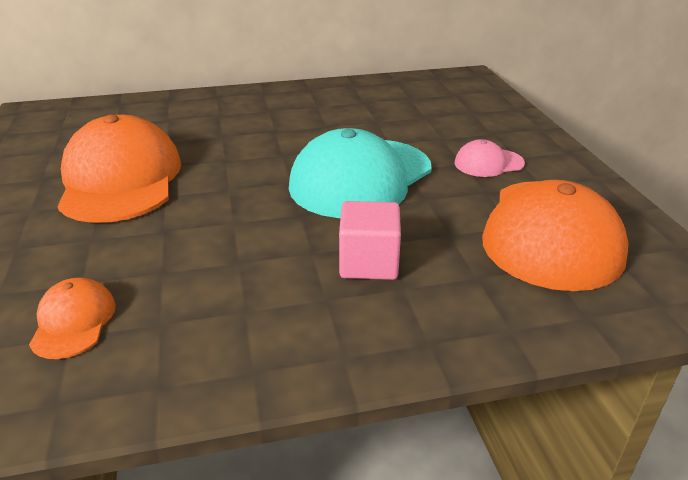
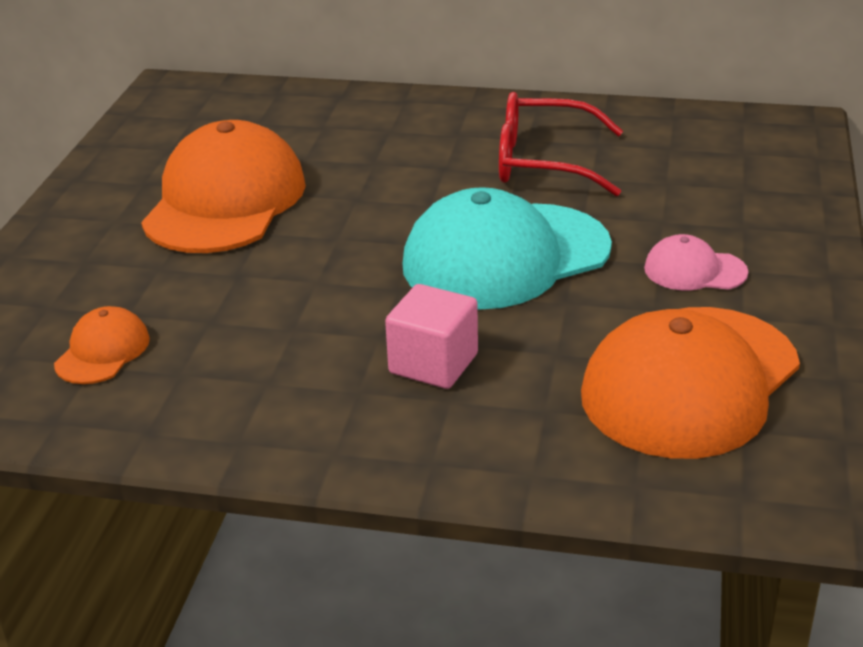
camera: 25 degrees right, 0 degrees up
none -> red glasses [499,92,623,196]

